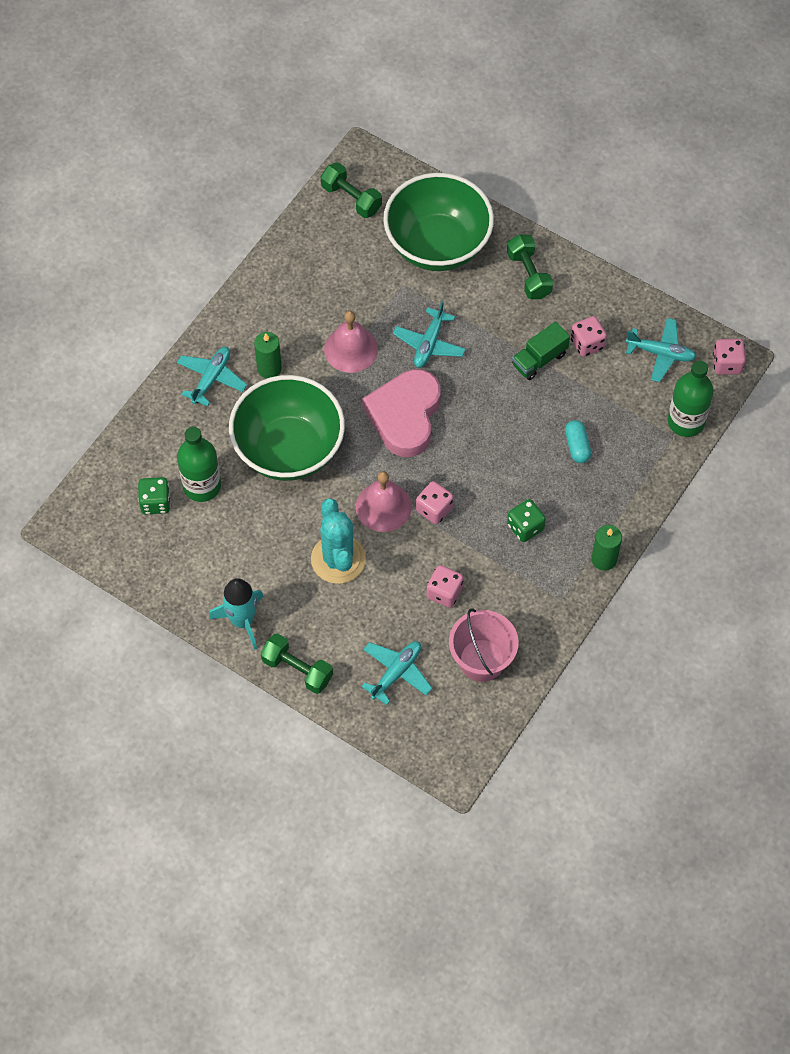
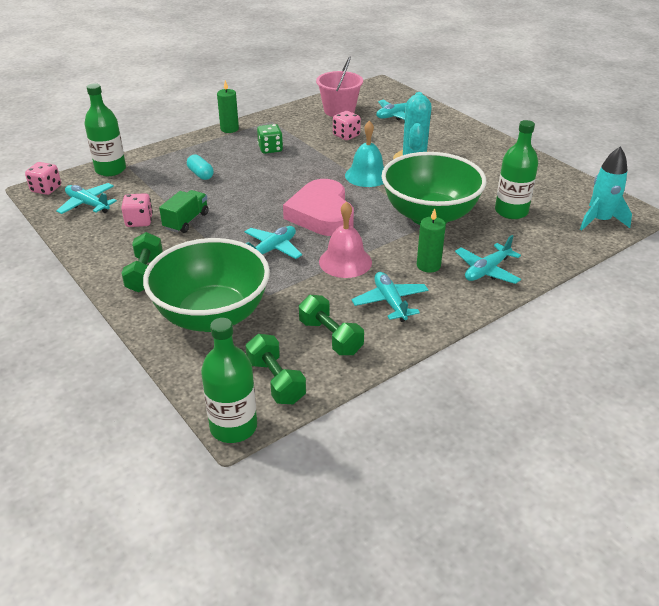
camera: 160 degrees left, 25 degrees down
green dice [138,477,171,514] -> none
turquoise rocket [209,578,264,650] -> turquoise rocket moved to [580,147,632,231]
green dumbbell [261,634,333,694] -> green dumbbell moved to [299,295,364,355]
pink bell [356,471,412,532] -> turquoise bell [345,120,384,187]
pink heart [362,369,441,457] -> pink heart turned 135 degrees clockwise [283,179,354,236]
pink dice [416,481,454,524] -> none
green truck [512,322,570,380] -> green truck turned 45 degrees counterclockwise [159,190,209,233]
turquoise capsule [565,420,591,463] -> turquoise capsule turned 45 degrees counterclockwise [187,154,214,180]
none -> green bottle [201,318,257,443]
none -> turquoise plane [352,272,429,322]

